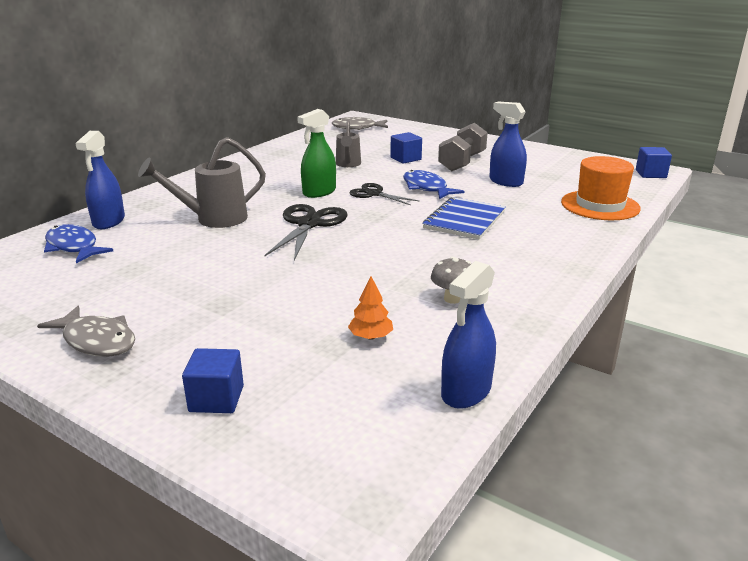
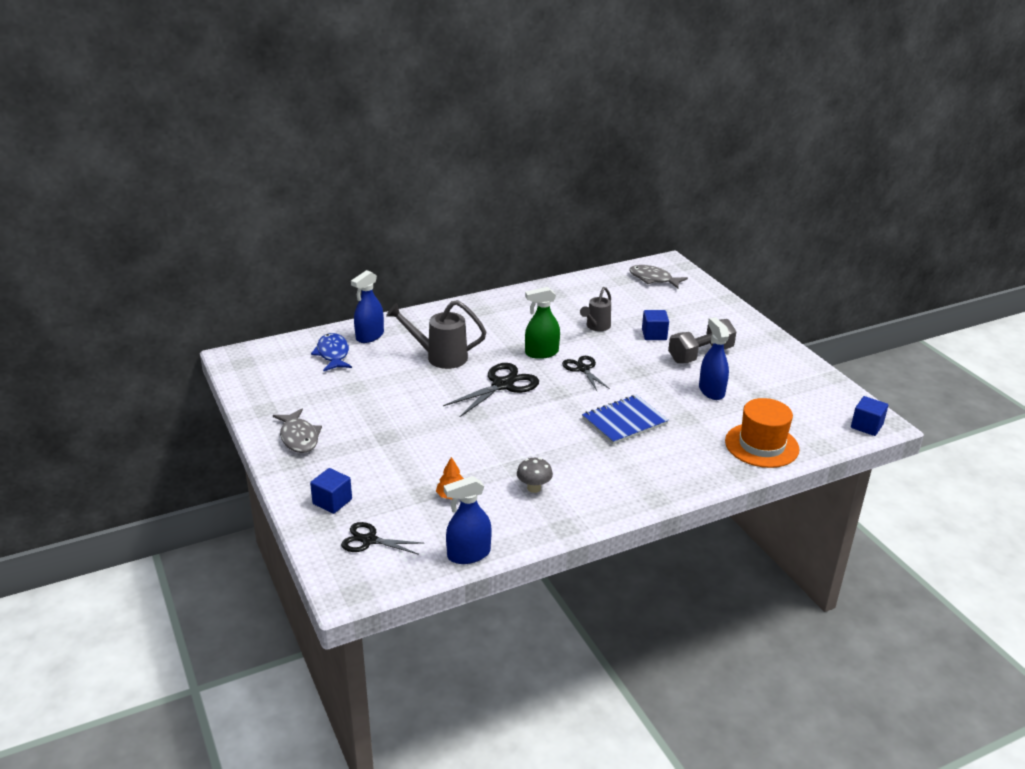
camera: 30 degrees right, 5 degrees up
blue fish [403,170,464,199] -> none
none -> black scissors [341,522,423,555]

